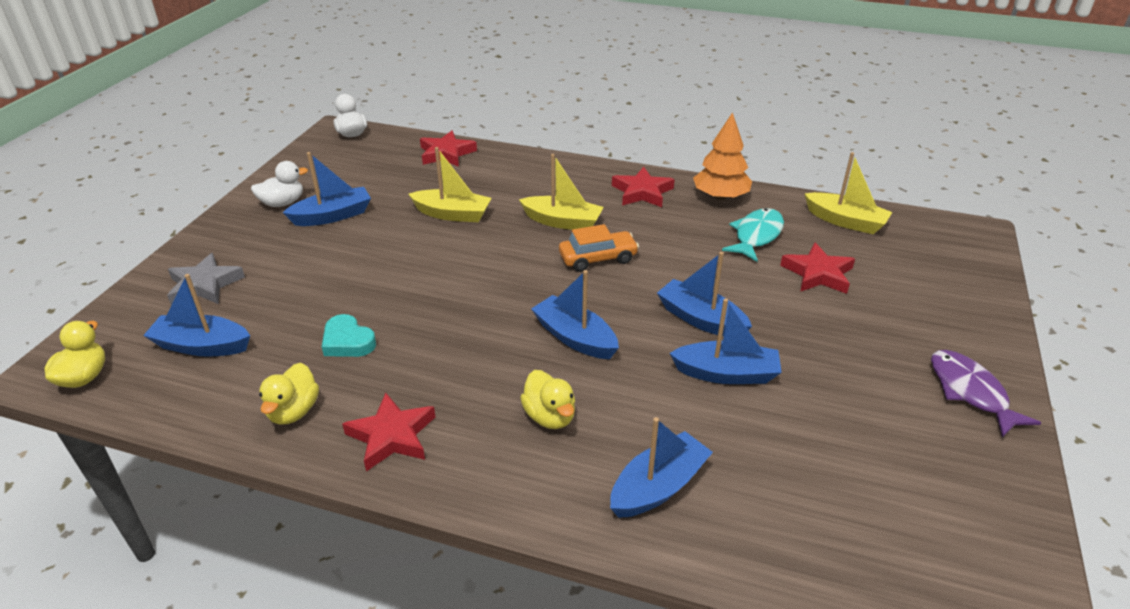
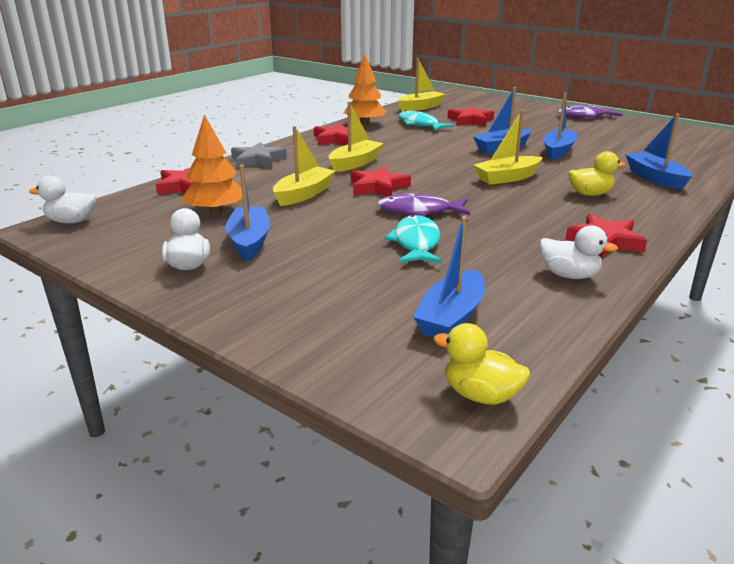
camera: 70 degrees left, 10 degrees down
grey star [167,253,245,305] -> grey star moved to [231,142,287,169]
yellow duck [259,363,319,424] -> white duck [540,225,618,279]
turquoise heart [322,314,376,357] -> none
blue boat [531,270,619,359] -> yellow boat [474,110,542,185]
orange car [559,224,639,272] -> none
none -> orange tree [181,115,243,214]
none -> red star [351,166,411,197]
none -> purple fish [377,194,470,217]
none -> turquoise fish [385,215,442,263]

